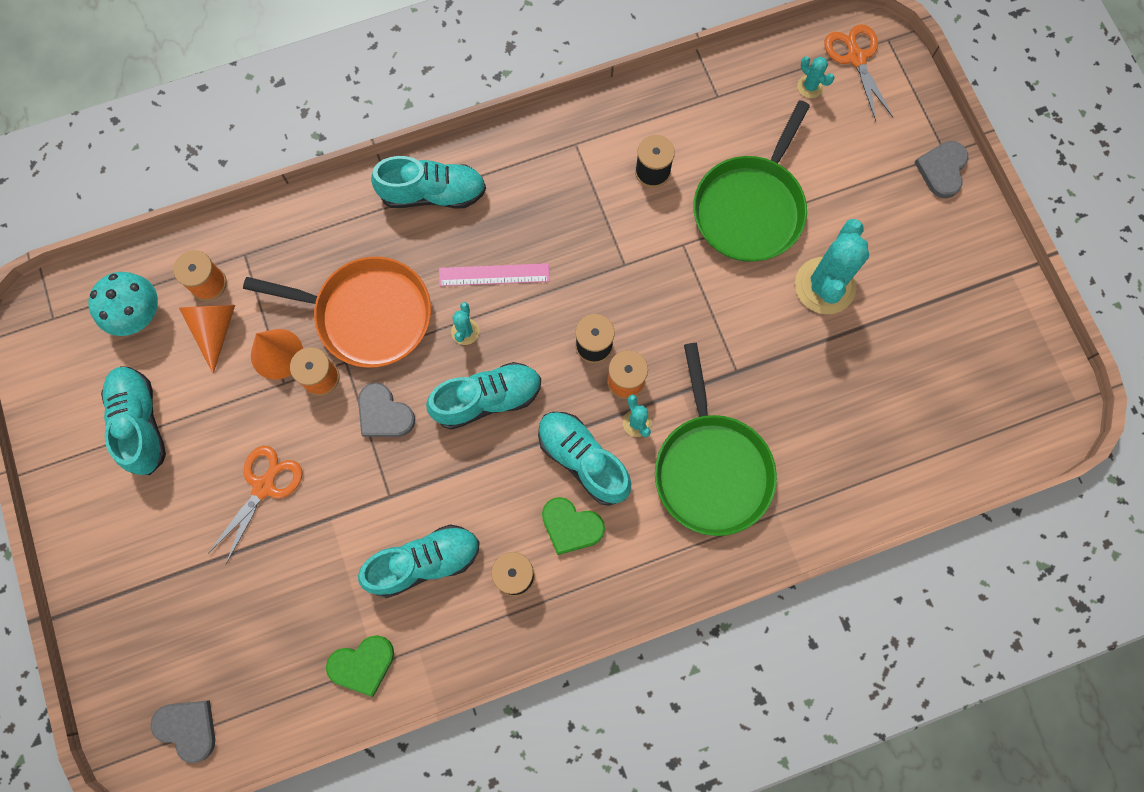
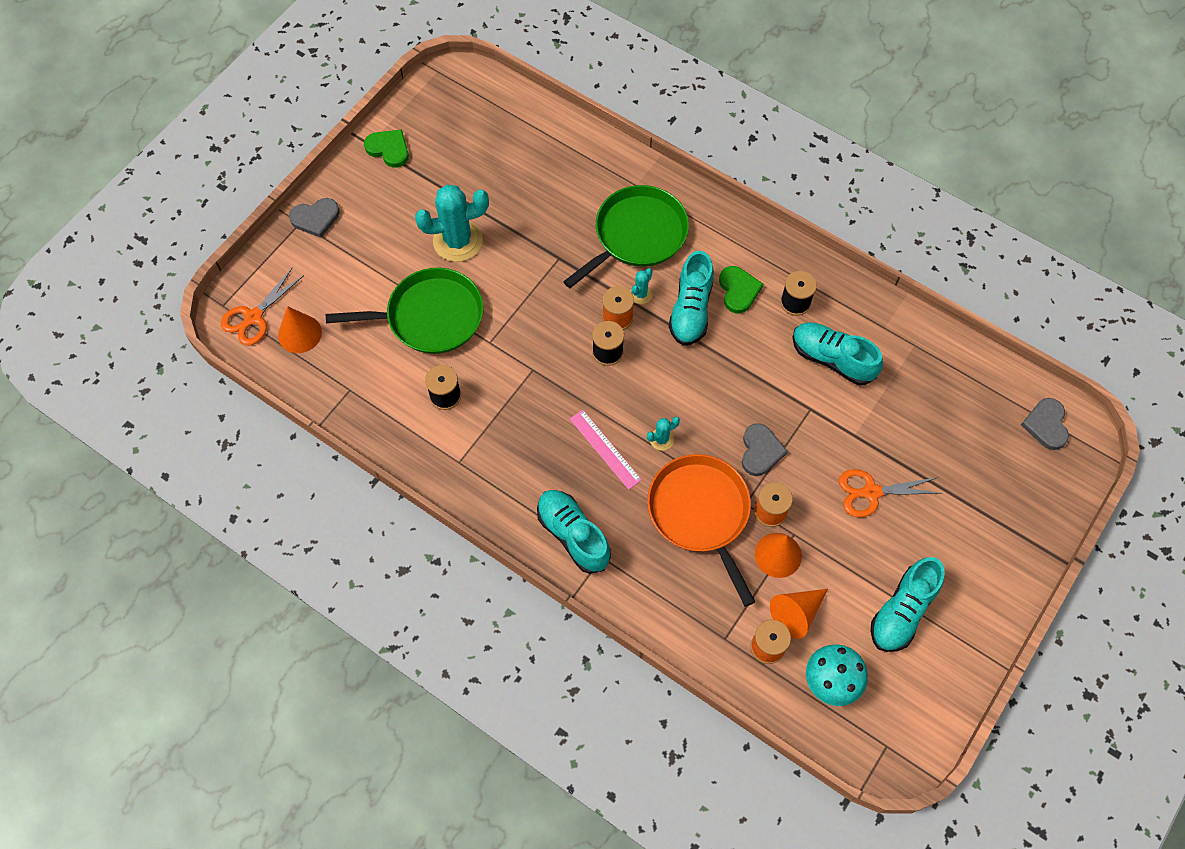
camera: 125 degrees left, 10 degrees down
green heart [326,636,394,697] -> green heart moved to [364,130,409,168]
turquoise shoe [426,362,541,430] -> none
turquoise cactus [797,56,834,98] -> orange cone [278,306,322,353]

